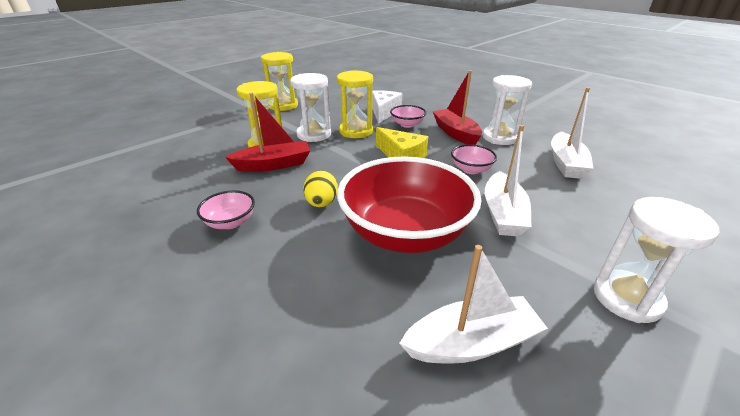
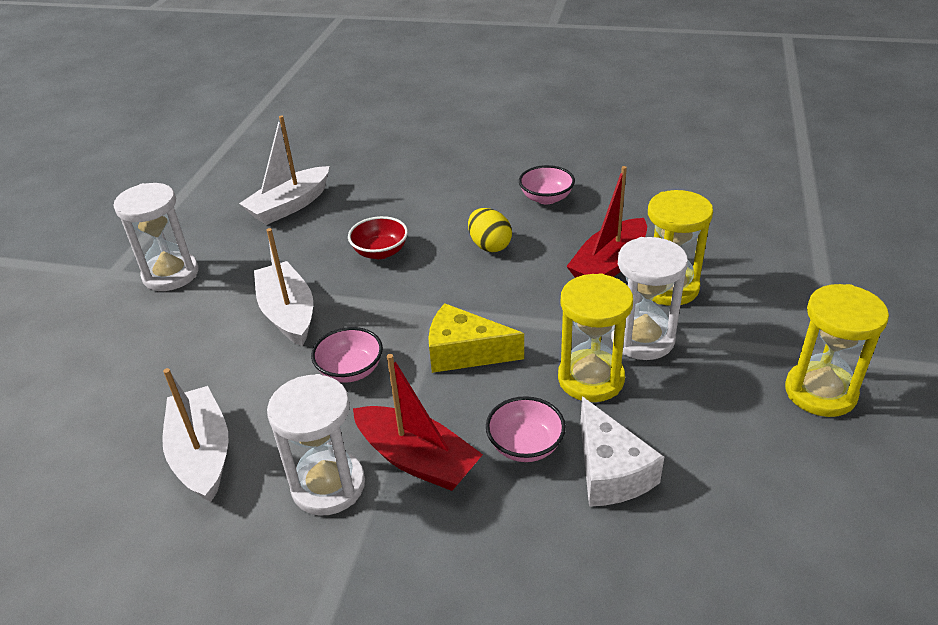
camera: 150 degrees right, 5 degrees up
red bowl [337,156,481,253] -> red bowl [348,216,408,259], size x0.42

